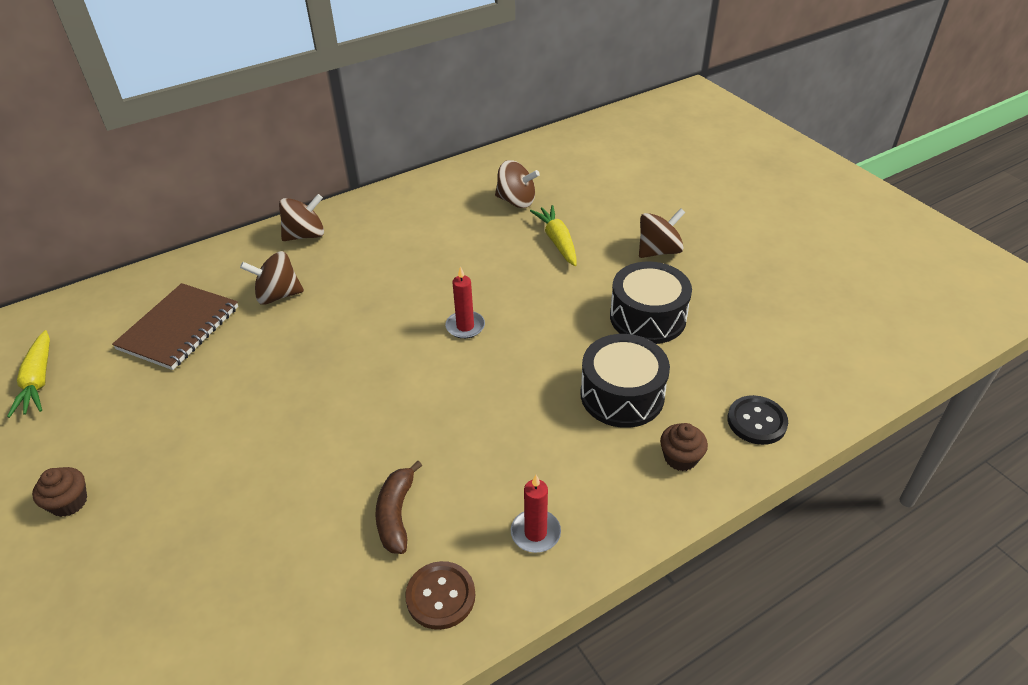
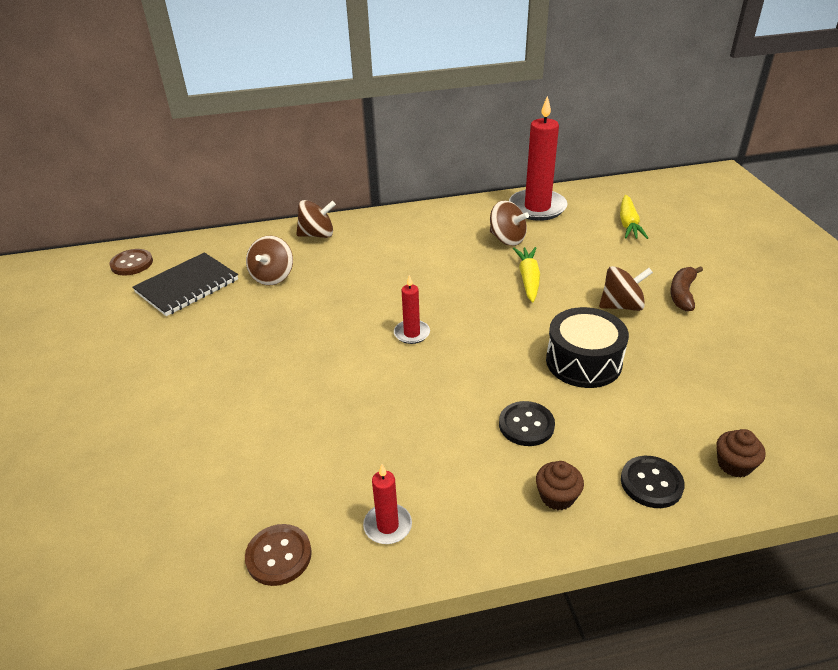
camera: 20 degrees right, 5 degrees down
yellow carrot [7,330,50,418] -> yellow carrot moved to [620,195,648,239]
brown cupcake [32,467,87,517] -> brown cupcake moved to [717,429,766,478]
brown notebook [112,283,238,370] -> black notebook [132,252,238,316]
brown spinning top [240,251,304,305] -> brown spinning top turned 90 degrees counterclockwise [246,236,293,285]
brown banana [375,461,422,554] -> brown banana moved to [670,266,703,311]
black drum [580,334,670,428] -> black button [499,401,555,446]
none -> brown button [109,249,153,275]
none -> red candle [509,95,568,221]

